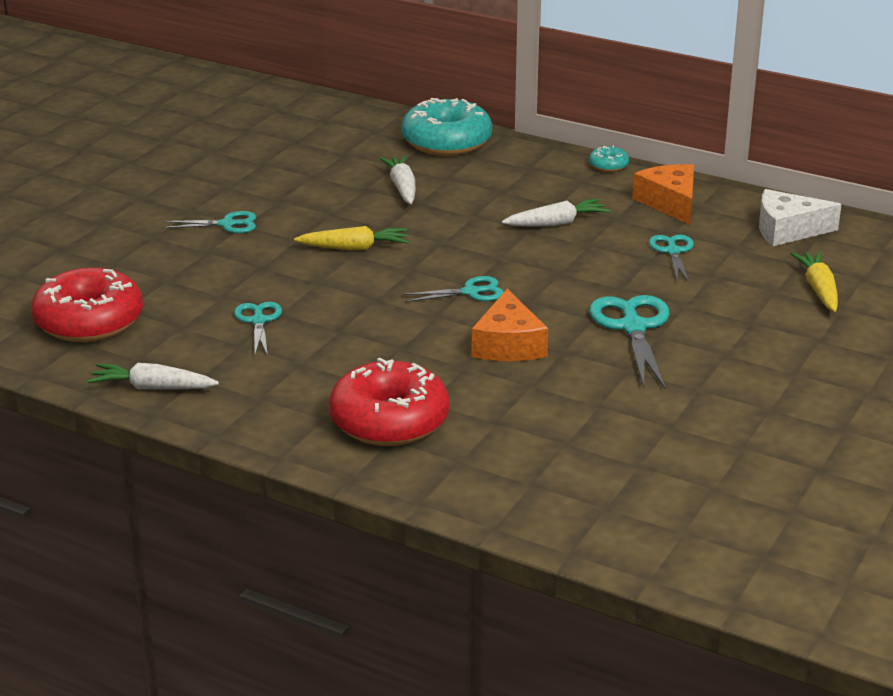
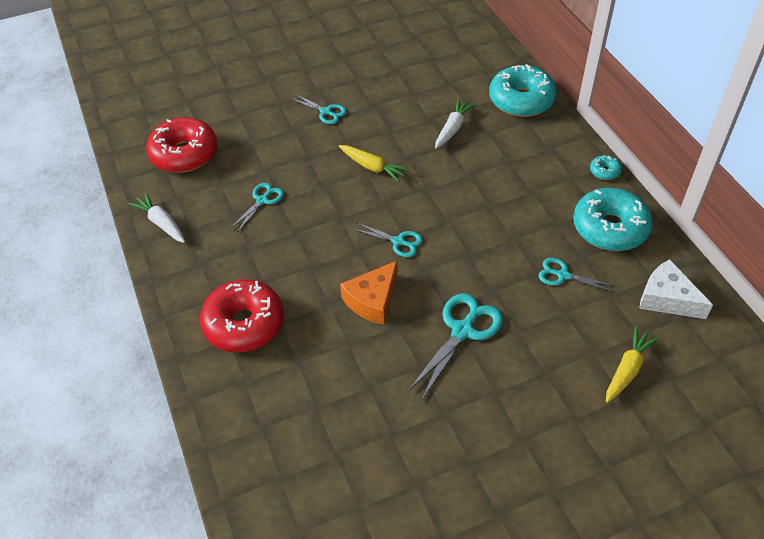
camera: 40 degrees right, 20 degrees up
white carrot [502,198,610,227] -> none
orange cheese [633,164,694,225] -> turquoise donut [573,188,653,251]
turquoise scissors [649,235,694,283] -> turquoise scissors turned 105 degrees counterclockwise [539,258,616,292]

